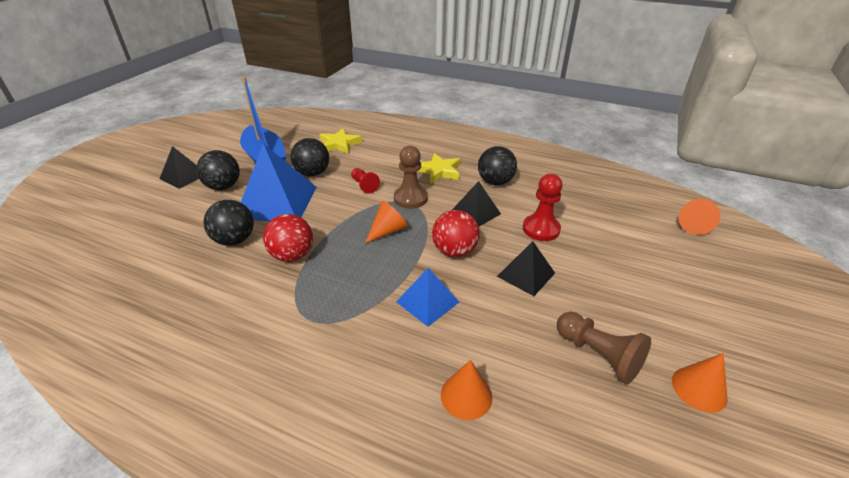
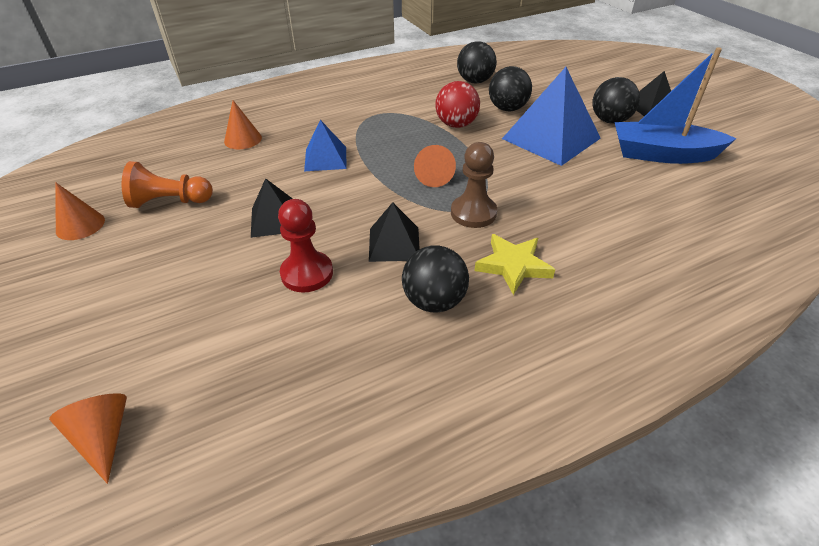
camera: 130 degrees right, 5 degrees up
black ball [291,138,329,176] -> black ball moved to [457,41,497,83]
yellow star [320,128,362,154] -> none
red pawn [351,168,380,194] -> none
red ball [432,210,480,257] -> none
brown pawn [557,312,651,385] -> orange pawn [122,161,213,208]

